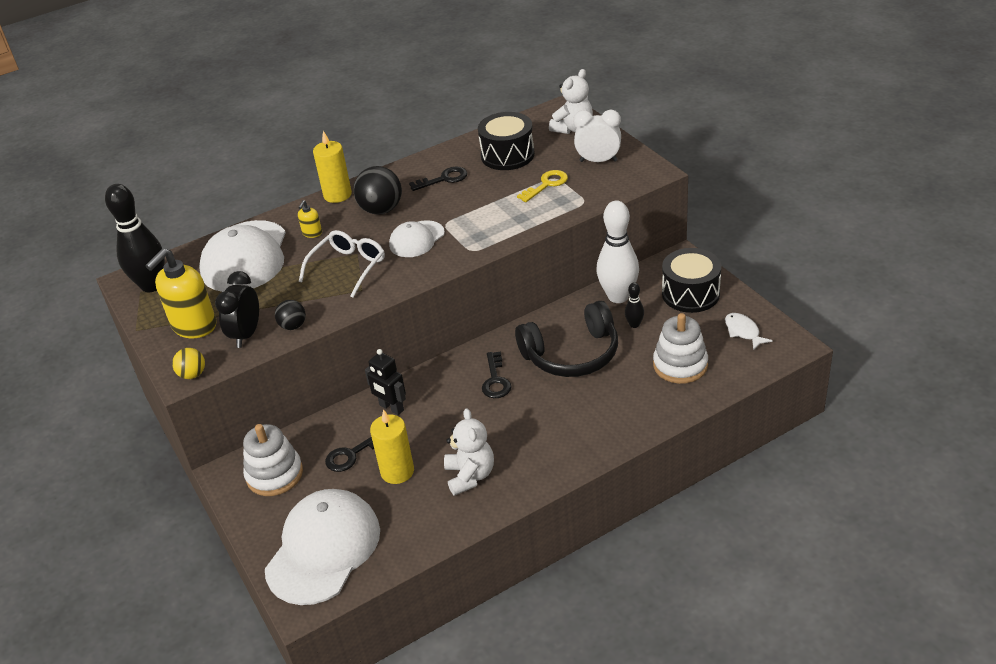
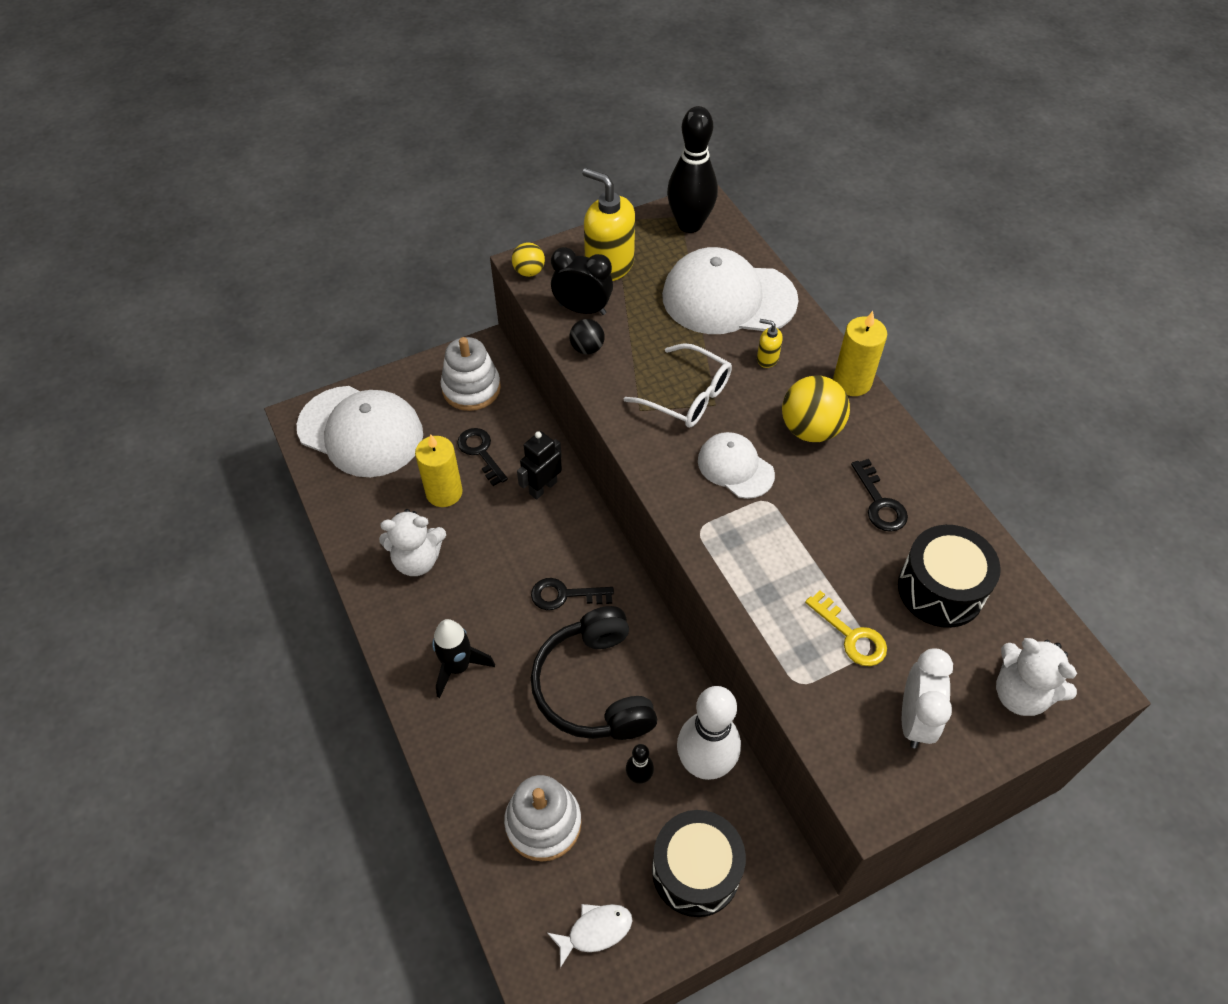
camera: 90 degrees right, 15 degrees up
black ball [353,166,402,215] -> yellow ball [782,375,850,442]
none -> black rocket [432,619,495,698]

